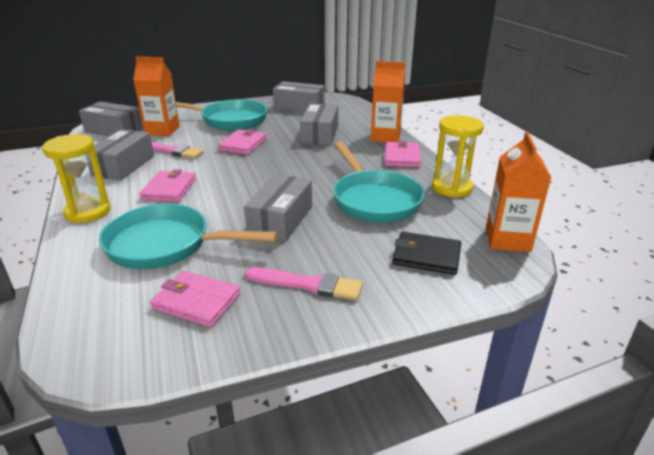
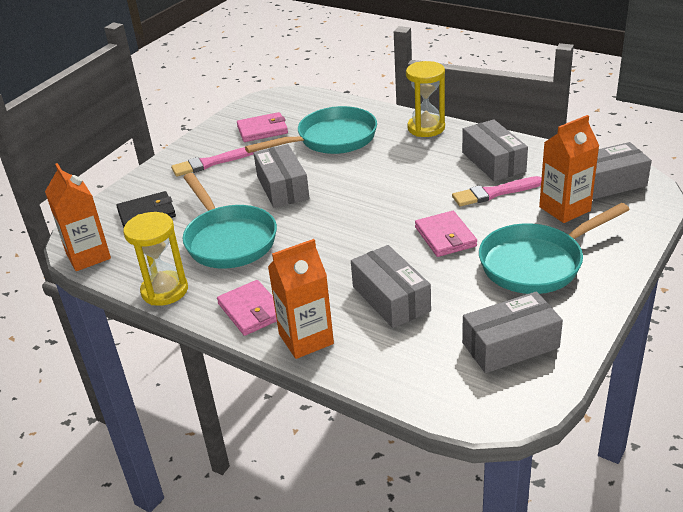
camera: 145 degrees right, 5 degrees up
pink wallet [139,169,196,202] -> none
turquoise pan [333,141,425,223] -> turquoise pan turned 150 degrees counterclockwise [183,173,277,268]

